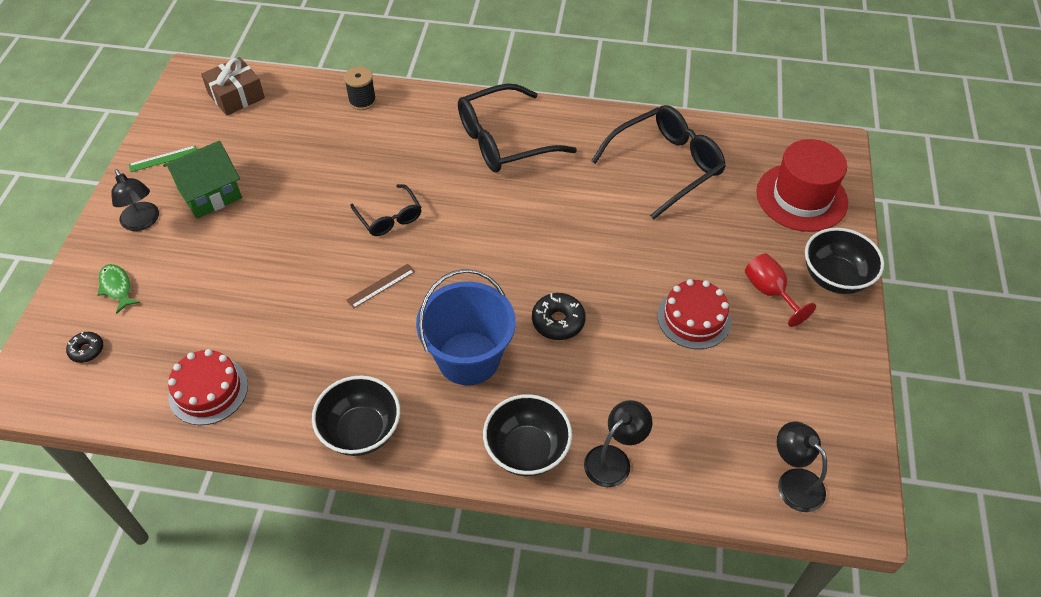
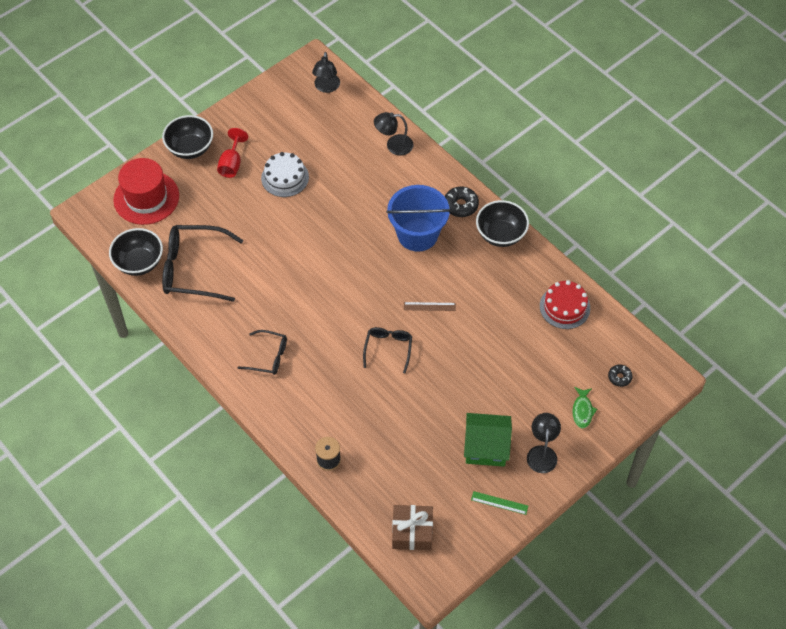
camera: 140 degrees left, 5 degrees up
black glasses [458,83,577,172] -> black glasses [237,330,287,375], size x0.55
black bowl [483,394,572,476] -> black bowl moved to [109,228,163,276]
black donut [532,293,586,340] -> black donut moved to [445,186,479,217]
red cake [657,279,731,349] -> white cake [261,152,309,197]

